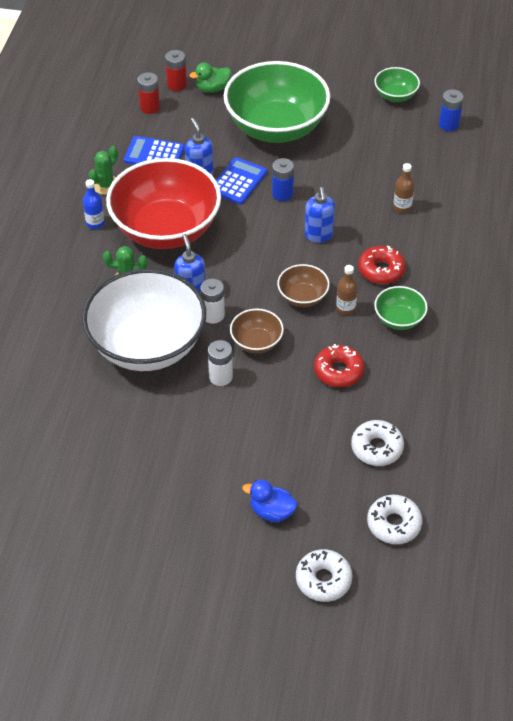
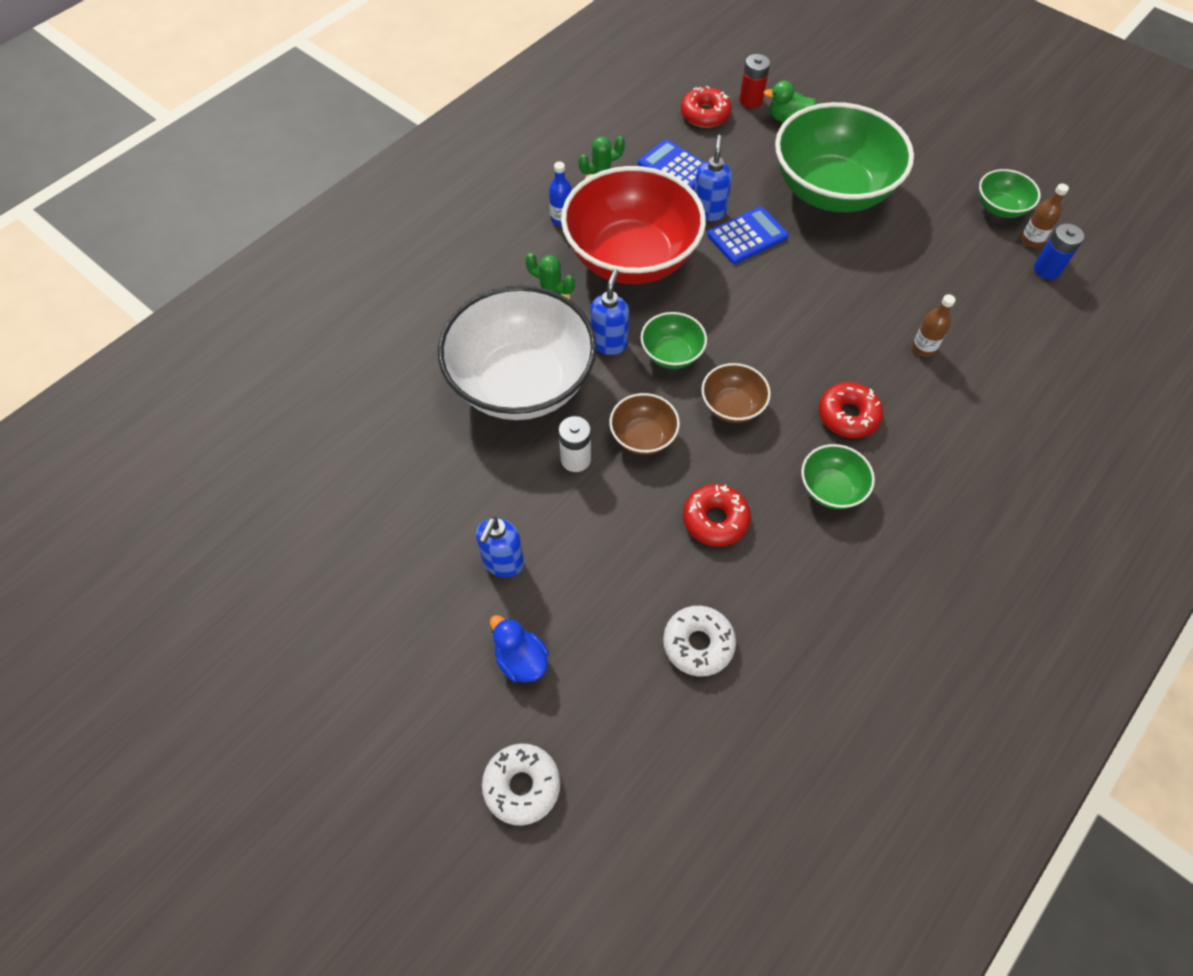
camera: 30 degrees right, 10 degrees up
red battery [138,72,160,114] -> red donut [681,86,732,128]
white battery [200,279,225,324] -> none
blue battery [272,158,294,201] -> none
blue soap dispenser [305,187,335,243] -> blue soap dispenser moved to [476,517,524,577]
brown bottle [336,265,358,315] -> brown bottle moved to [1021,184,1069,248]
white donut [367,495,422,544] -> none
none -> green bowl [641,312,707,369]

